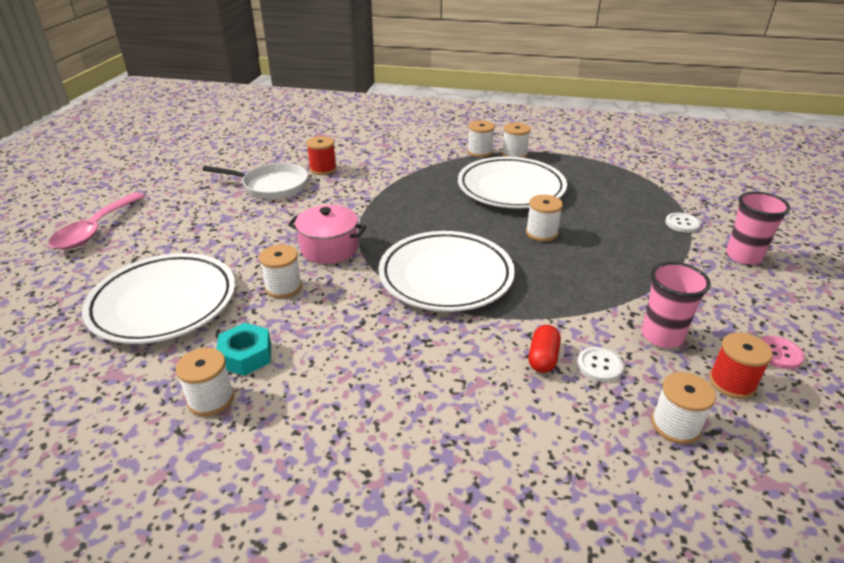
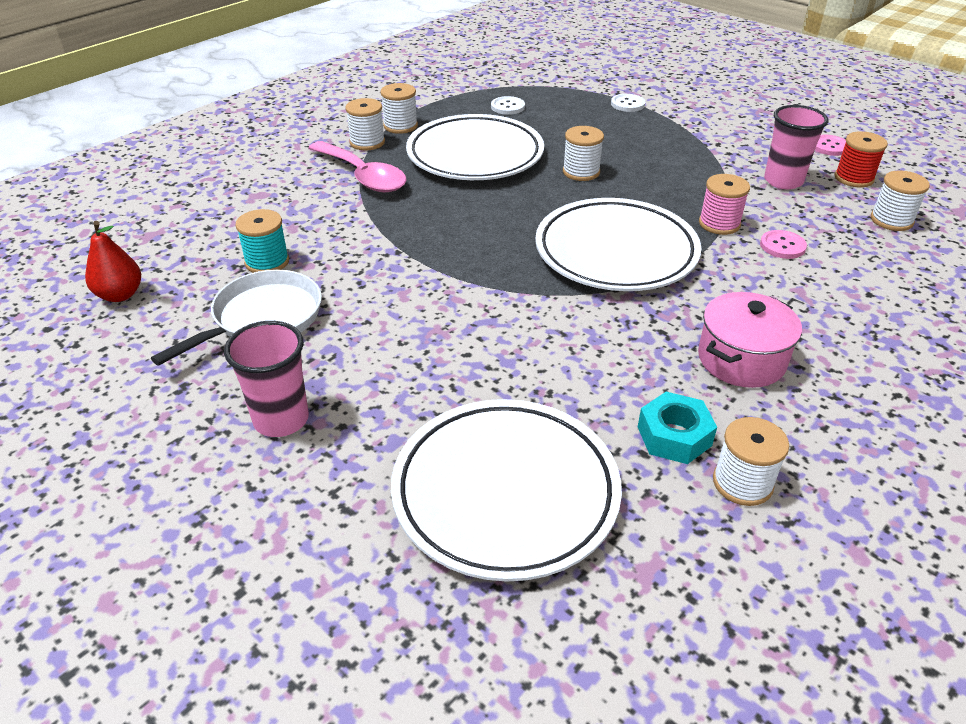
camera: 60 degrees left, 5 degrees up
pink spoon [49,193,145,249] -> pink spoon moved to [309,141,407,192]
white spool [259,244,302,298] -> none
pink pot [288,205,366,264] -> pink pot moved to [698,292,802,388]
red spool [306,136,337,175] -> turquoise spool [235,209,289,273]
red capsule [528,325,561,373] -> pink button [760,230,807,259]
white button [577,347,624,382] -> white button moved to [491,96,525,115]
pink cup [726,191,791,265] -> pink cup moved to [224,321,309,437]
none -> red pear [85,221,141,302]
none -> pink spool [699,174,750,235]

